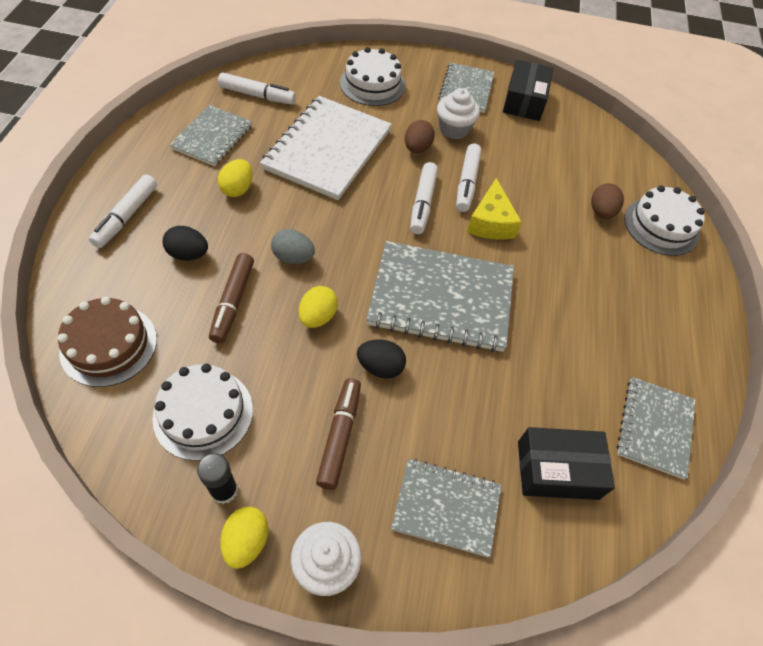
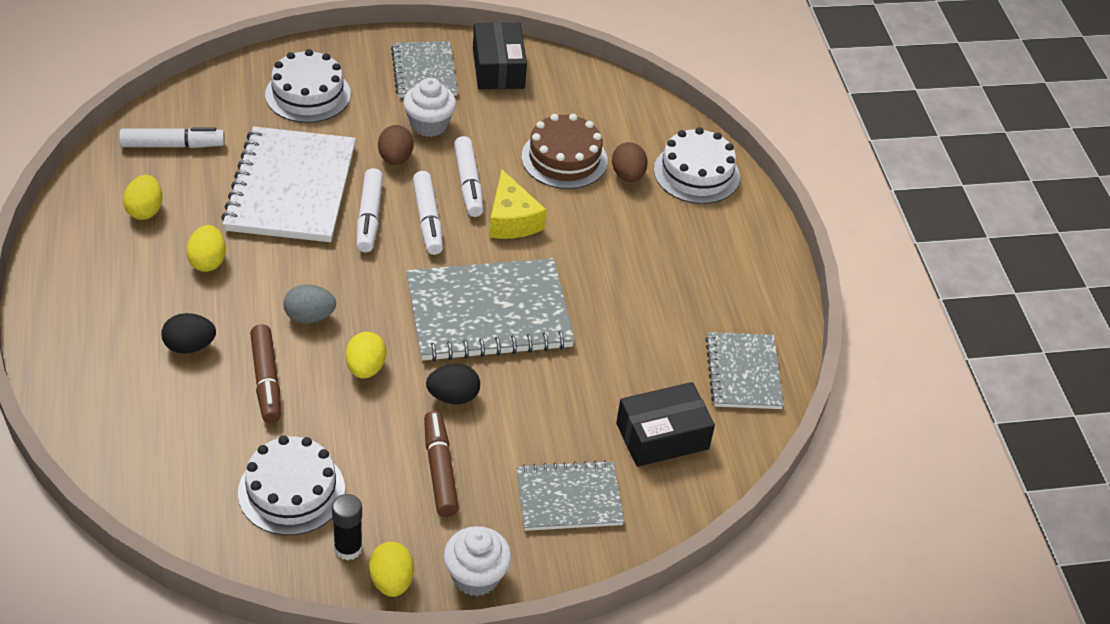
camera: 20 degrees left, 10 degrees down
brown cake [57,297,157,387] -> brown cake moved to [522,114,608,189]
white marker [89,175,157,248] -> white marker moved to [357,168,383,252]
grey notebook [170,105,252,166] -> yellow egg [123,175,162,220]

